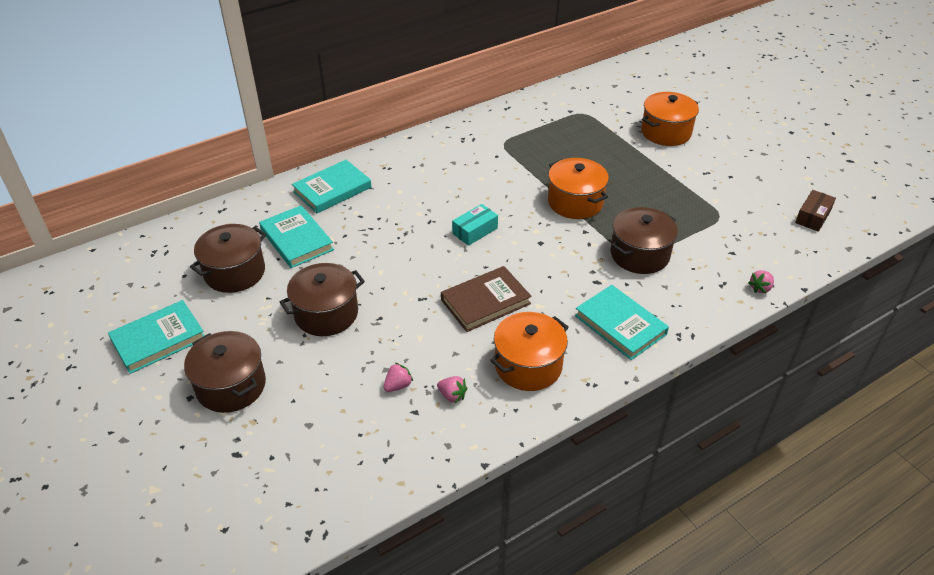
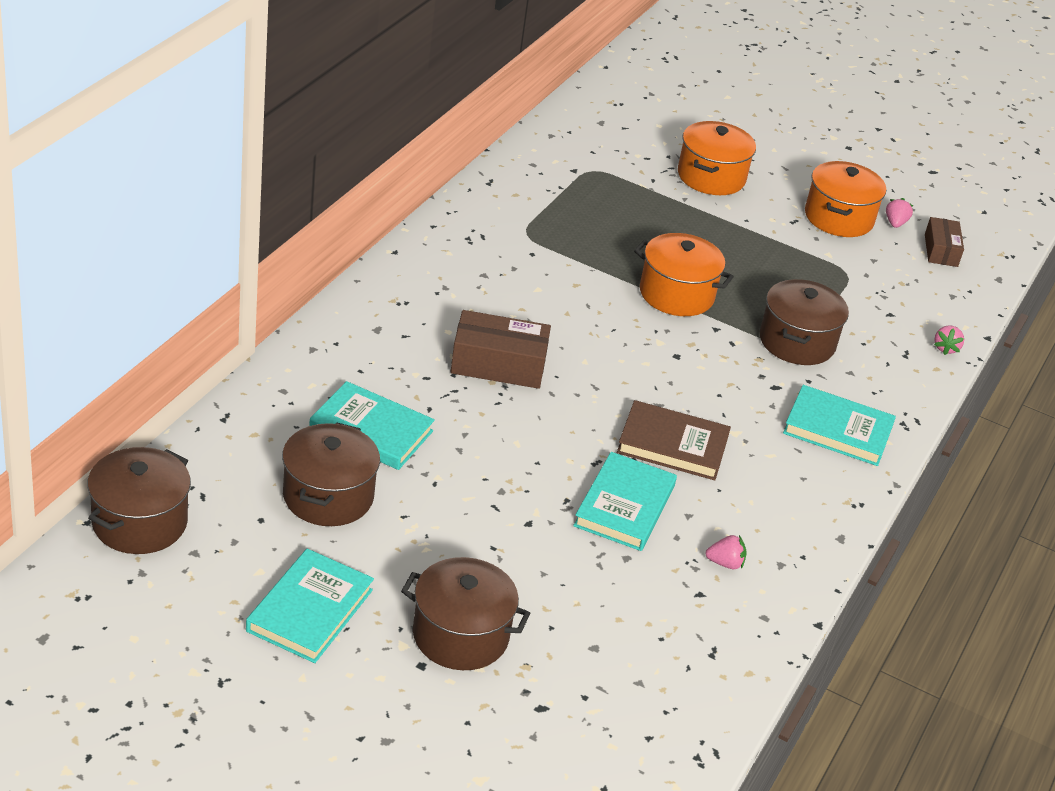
camera: 35 degrees left, 5 degrees down
brown pot [280,263,365,336] -> brown pot moved to [87,447,191,554]
turquoise book [292,160,371,213] -> turquoise book moved to [573,452,677,551]
pink strawberry [384,362,413,392] -> pink strawberry moved to [886,198,913,228]
brown book [441,266,532,332] -> brown book turned 75 degrees clockwise [617,400,731,480]
turquoise box [452,204,498,246] -> none
orange pot [490,312,569,391] -> orange pot moved to [805,161,886,237]
none -> brown box [451,310,551,389]

